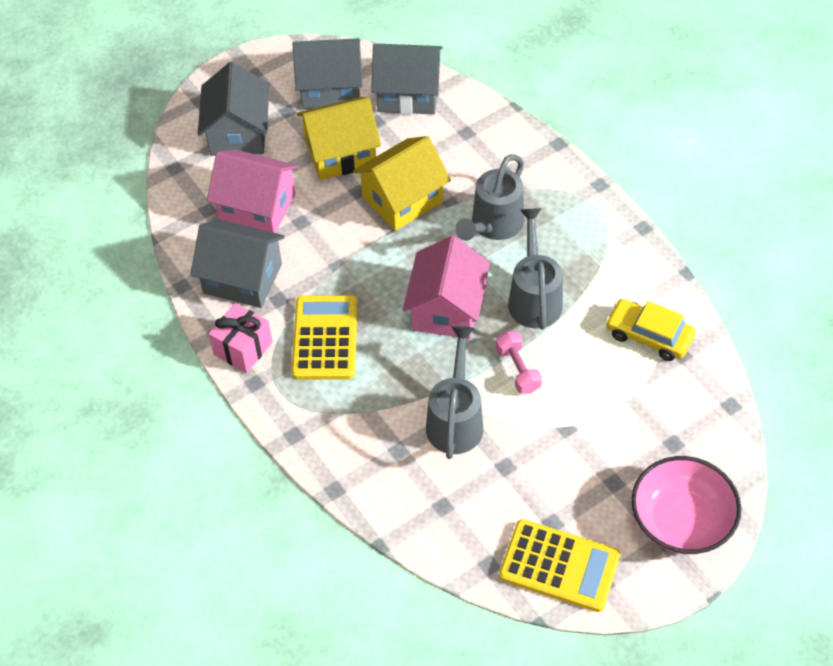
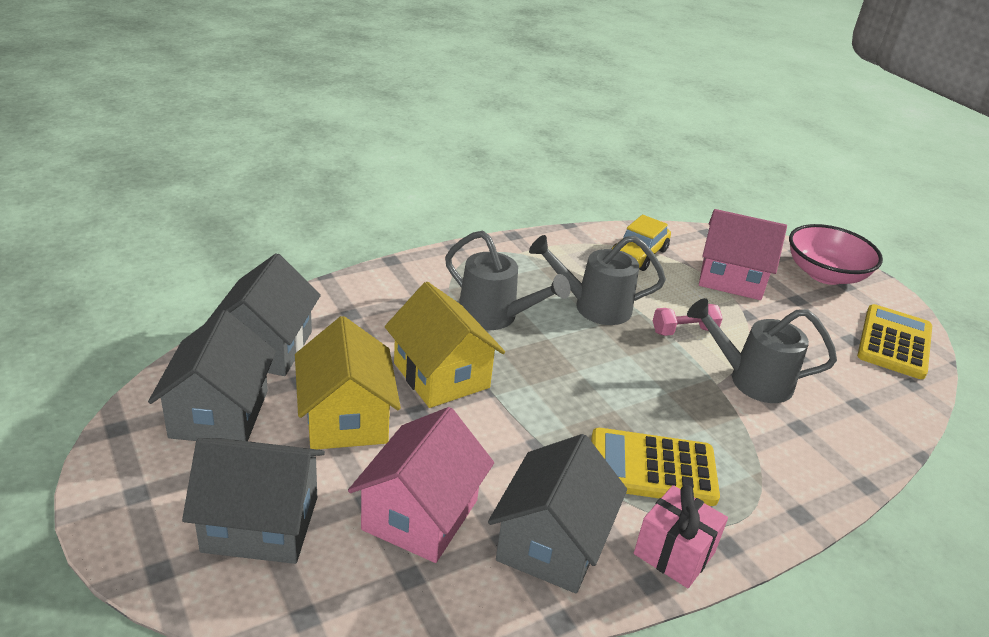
camera: 90 degrees left, 20 degrees down
pink house [403,236,490,339] -> pink house moved to [699,209,787,300]

